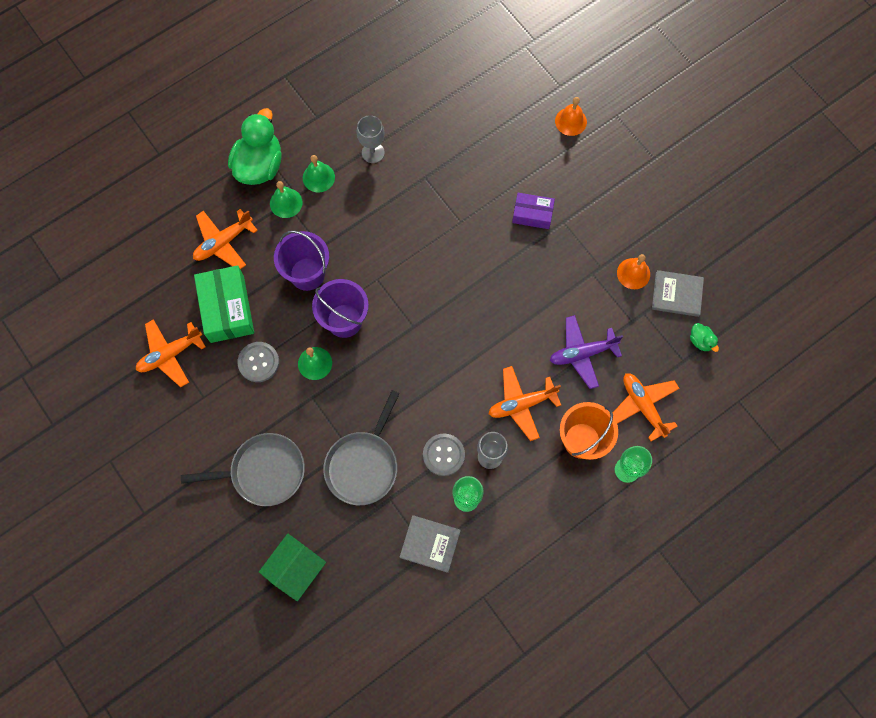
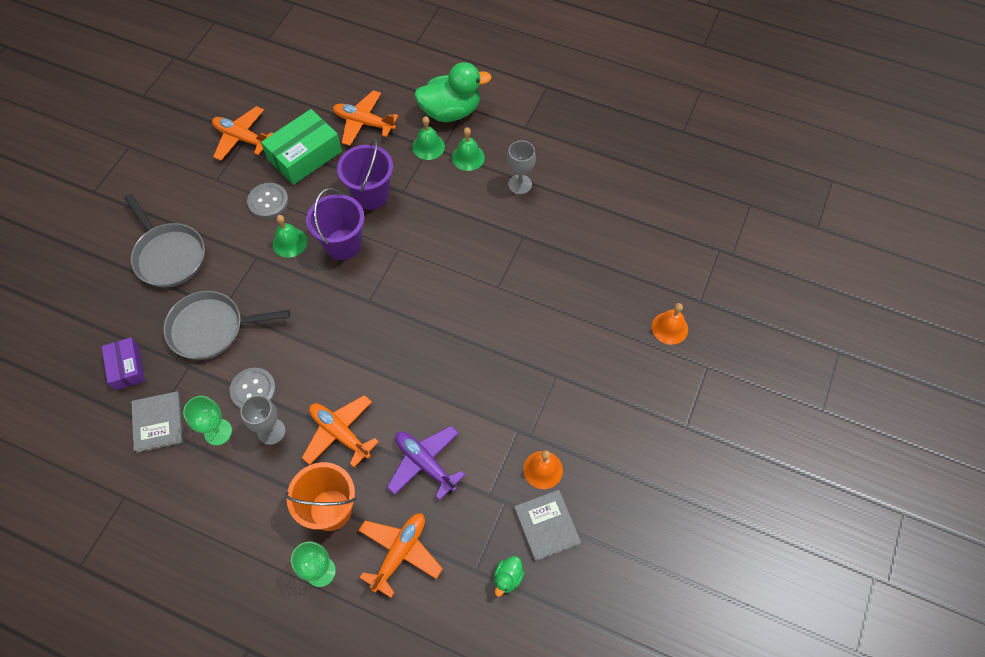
camera: 60 degrees right, 10 degrees down
green house [259,534,326,601] -> none
purple box [512,193,555,229] -> purple box moved to [102,337,145,391]

